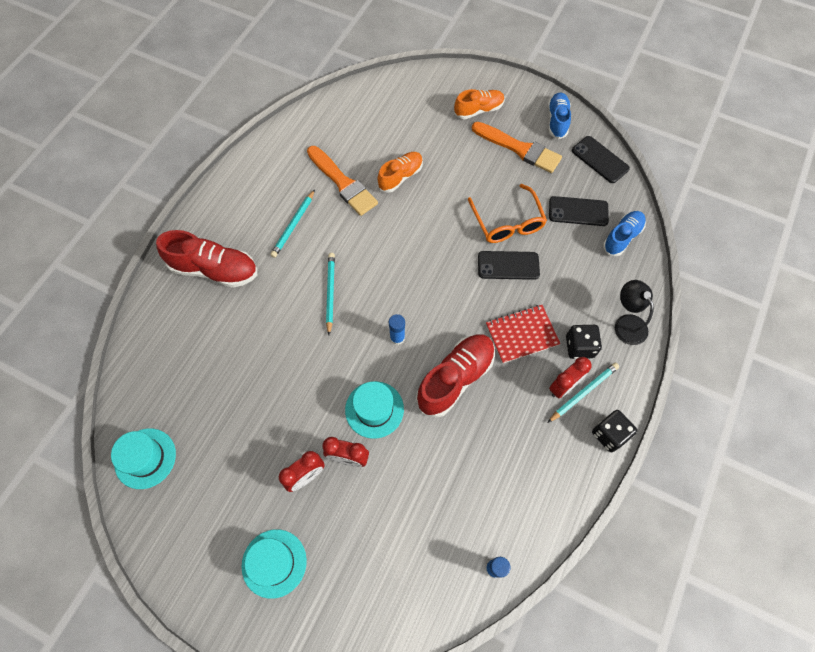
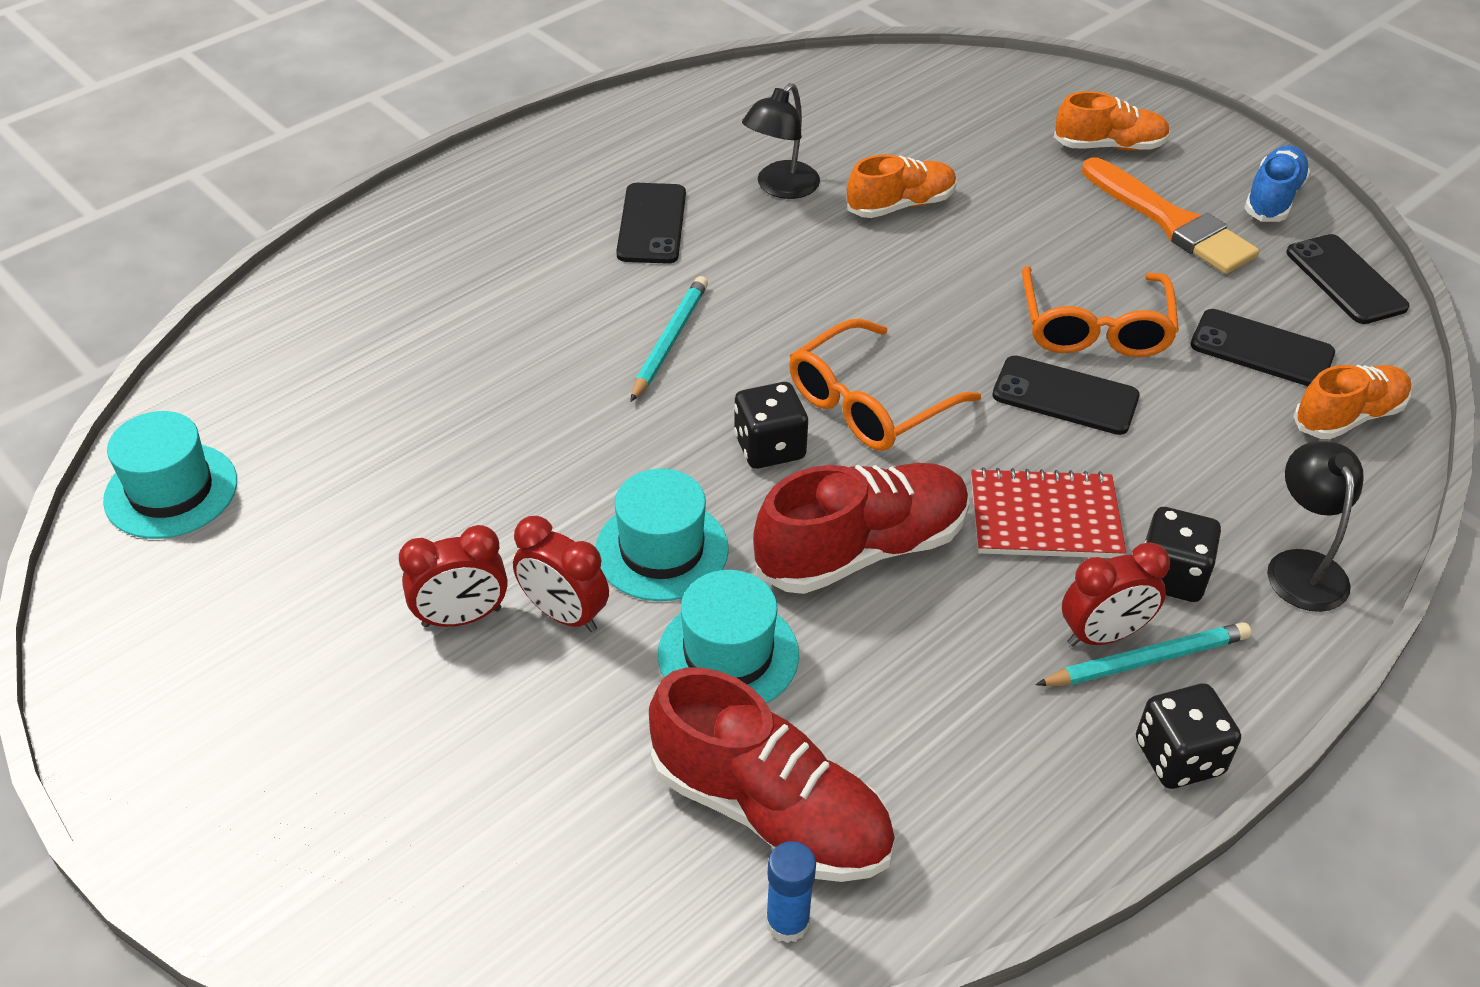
camera: 20 degrees right, 20 degrees down
red shoe [156,230,257,288] -> red shoe moved to [649,668,895,882]
turquoise hat [242,529,307,599] -> turquoise hat moved to [658,570,799,703]
turquoise pencil [270,190,315,258] -> black phone [616,183,686,264]
orange brush [307,146,378,216] -> black lamp [742,83,820,199]
blue glue stick [389,314,405,345] -> black dice [734,382,808,469]
blue shoe [603,211,646,256] -> orange shoe [1293,365,1411,439]
none -> orange glasses [789,319,981,451]

